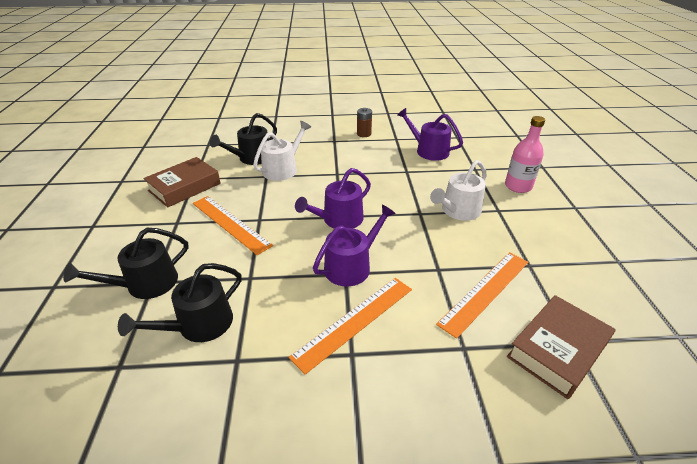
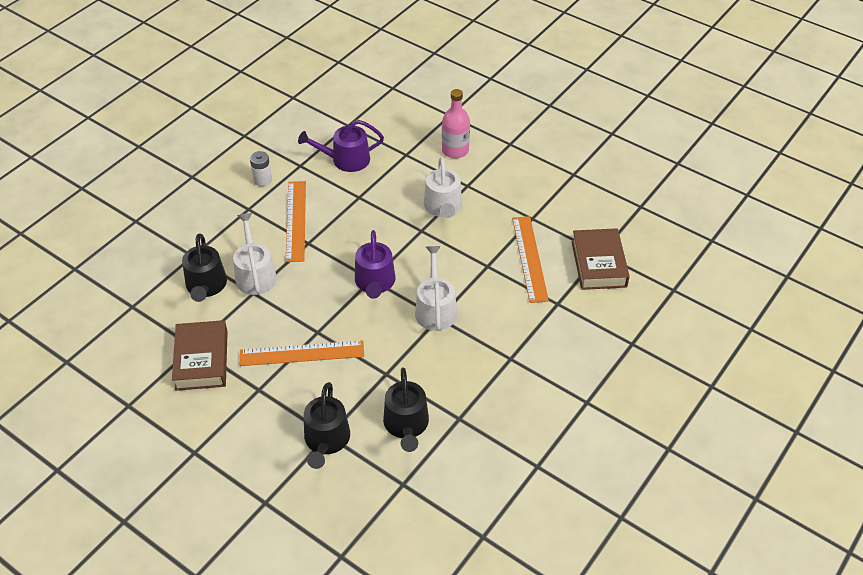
camera: 50 degrees left, 10 degrees up
orange ruler [289,278,412,374] -> orange ruler moved to [286,181,306,262]
purple watering can [313,204,396,286] -> white watering can [415,246,457,331]
brown battery [357,108,372,137] -> white battery [250,151,272,187]

